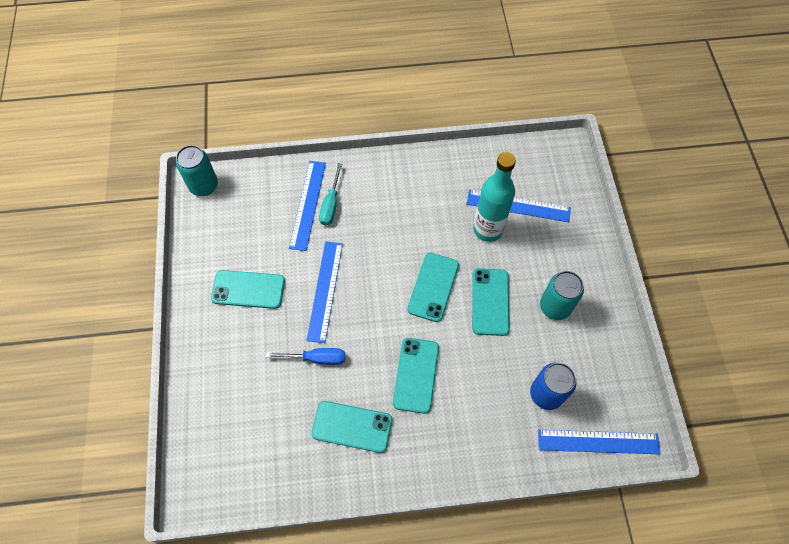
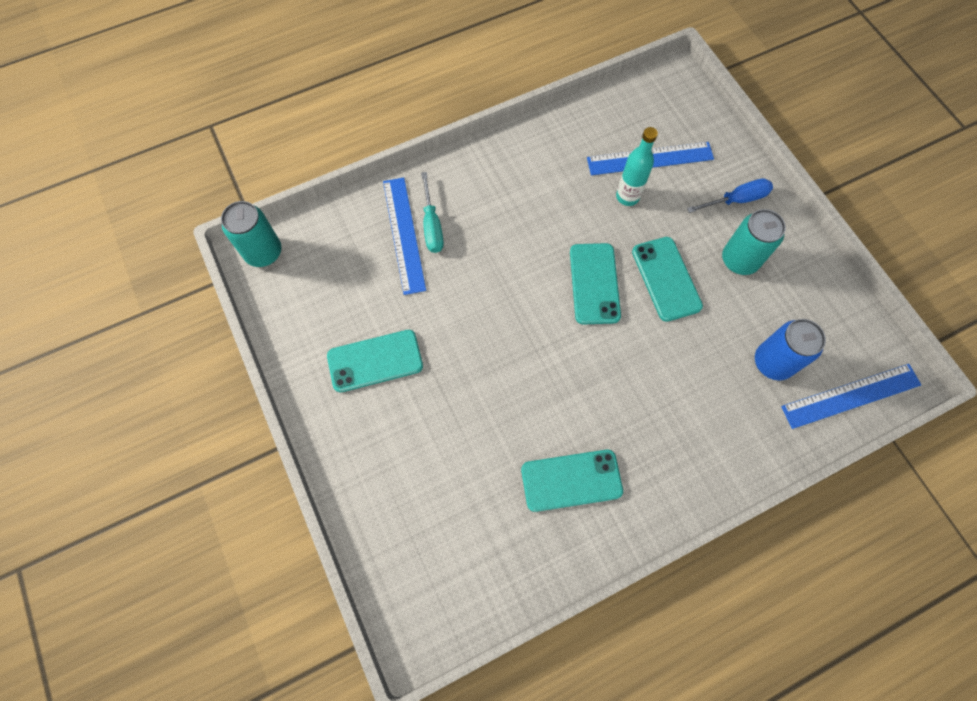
camera: 20 degrees left, 5 degrees up
blue screwdriver [265,348,345,365] -> blue screwdriver moved to [687,178,773,213]
blue ruler [307,241,343,343] -> none
turquoise phone [393,338,439,414] -> none
turquoise bottle [473,152,516,242] -> turquoise bottle [616,127,658,206], size x0.65

